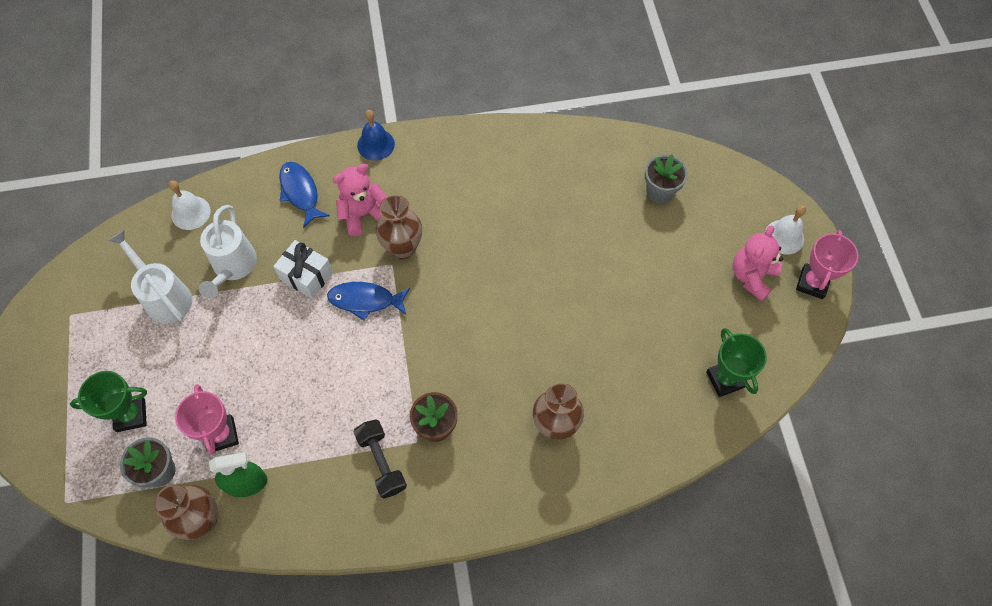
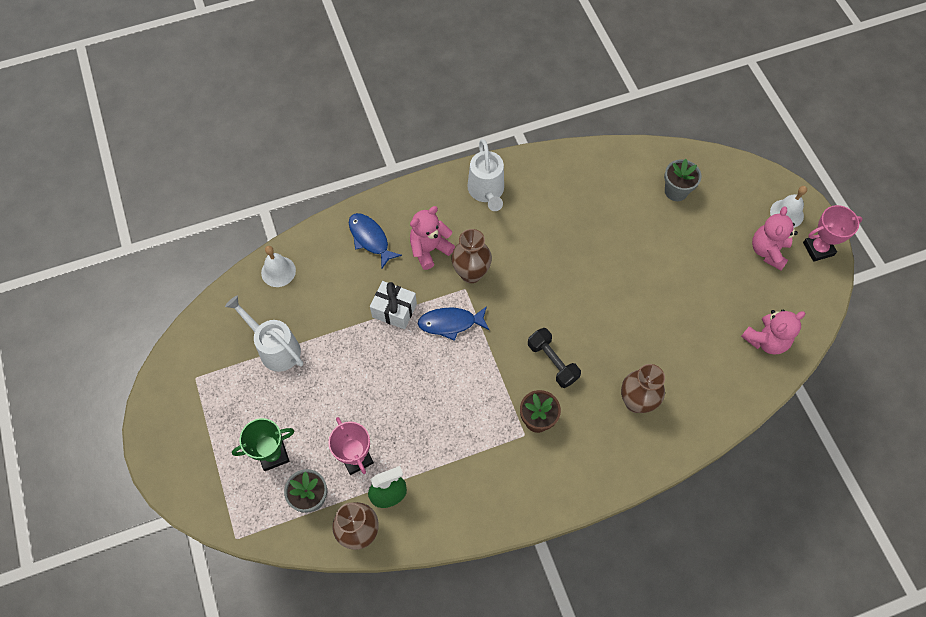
camera: 10 degrees left, 0 degrees up
white watering can [199,205,257,298] -> white watering can moved to [468,139,504,211]
black dumbbell [353,419,407,498] -> black dumbbell moved to [528,328,581,388]
blue bell [357,110,395,161] -> none
green trophy [706,328,767,397] -> pink teddy bear [741,310,805,355]
pink trophy [796,230,859,299] -> pink trophy turned 60 degrees clockwise [803,205,863,262]

